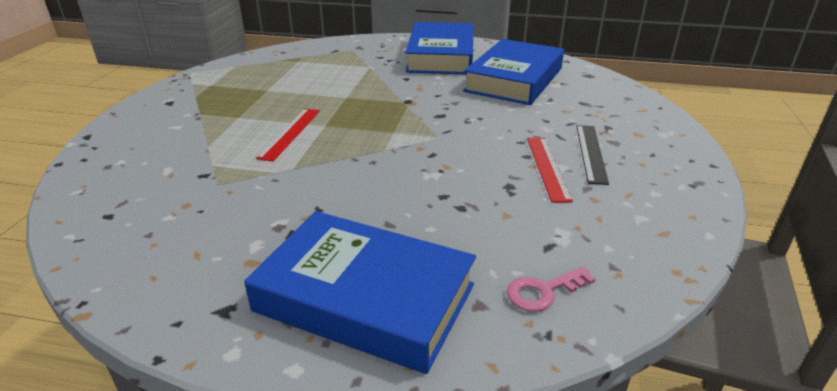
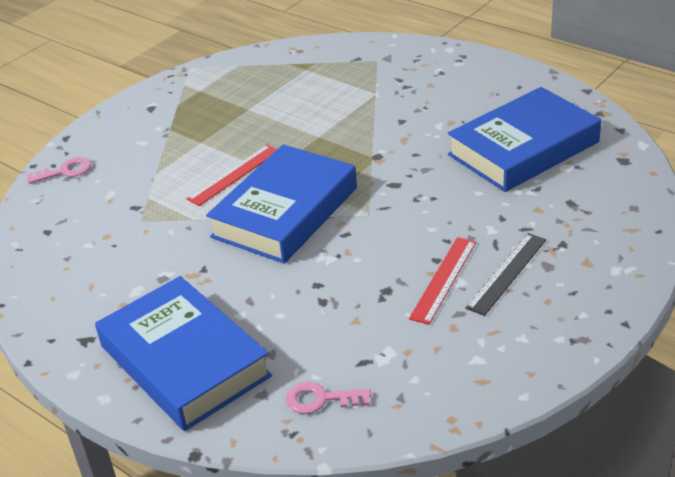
camera: 30 degrees right, 5 degrees up
blue book [405,22,473,75] -> blue book moved to [206,144,357,264]
none -> pink key [27,157,91,184]

